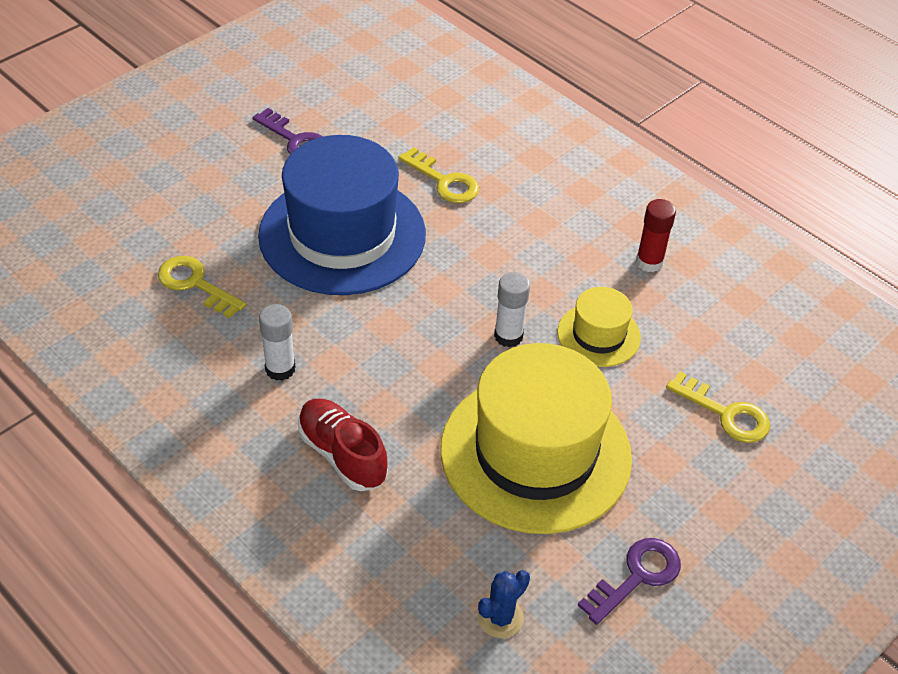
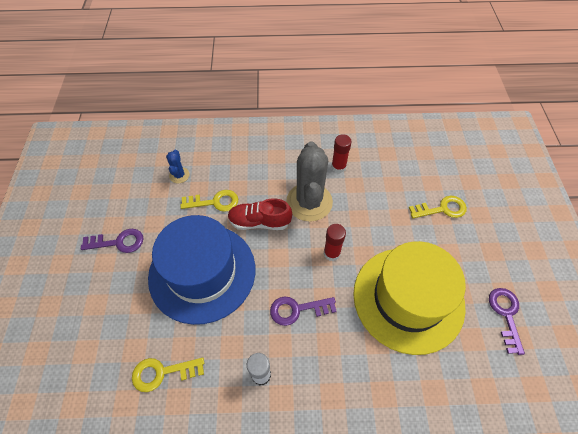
camera: 45 degrees left, 10 degrees up
red shoe [298,399,388,491] -> red shoe moved to [227,198,292,230]
blue cactus [478,570,530,638] -> blue cactus moved to [166,149,190,184]
white glue stick [494,272,530,348] -> red glue stick [324,224,346,261]
yellow hat [557,287,641,367] -> none
none -> purple key [270,296,337,326]
none -> grey cactus [286,142,333,222]

